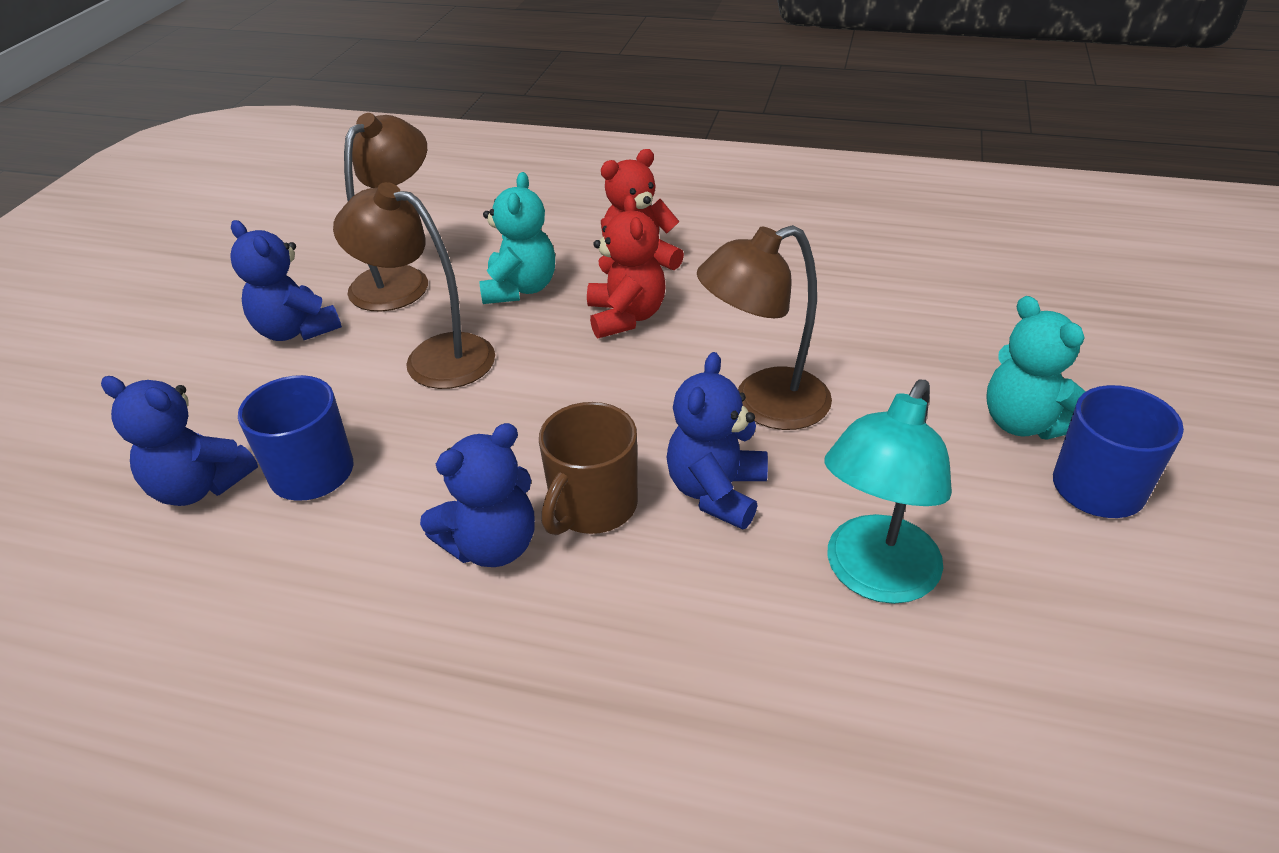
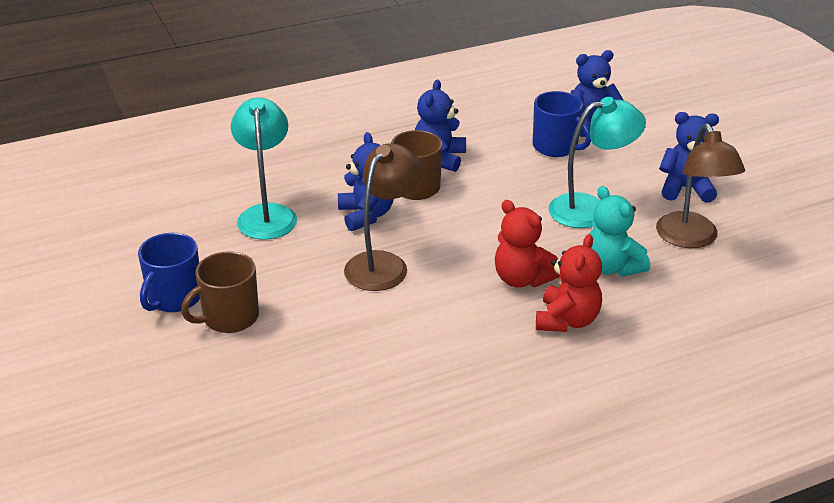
camera: 140 degrees right, 5 degrees down
brown lamp [333,182,495,389] -> turquoise lamp [549,97,646,228]
turquoise teddy bear [986,296,1086,440] -> brown mug [181,251,259,333]

